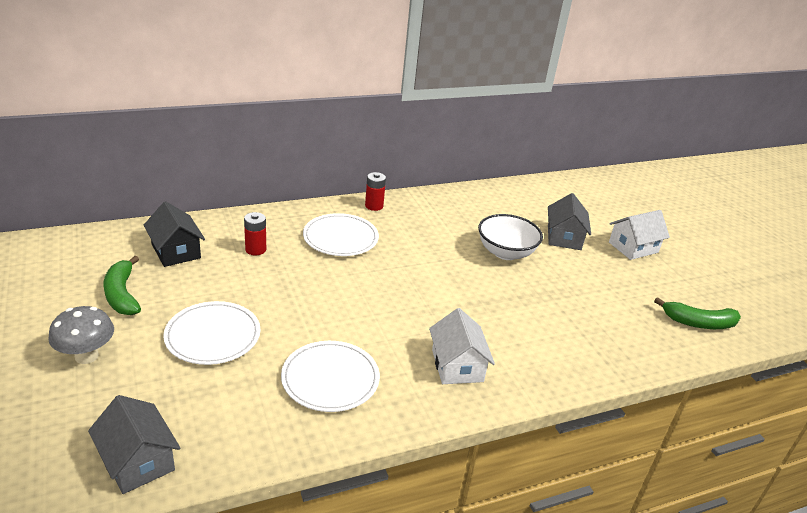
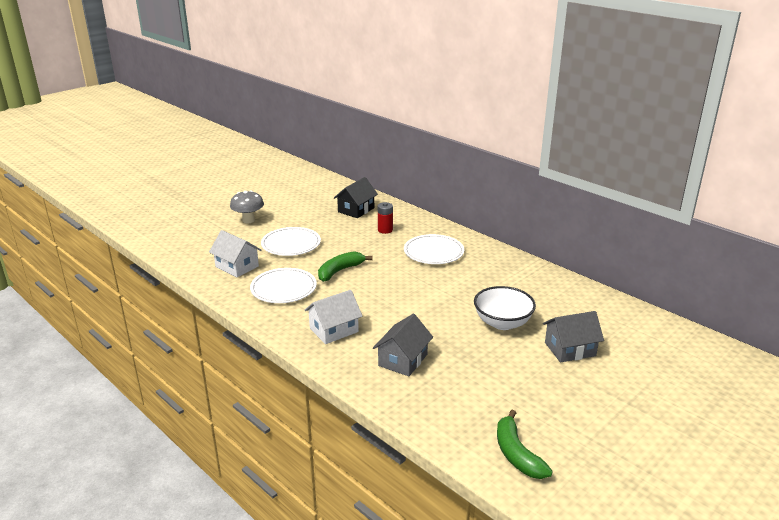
camera: 70 degrees right, 5 degrees down
grey house [88,395,180,494] -> grey house moved to [373,314,433,376]
green banana [104,256,141,315] -> green banana moved to [318,251,373,282]
red battery [365,172,386,211] -> none
white house [609,210,670,260] -> white house moved to [209,230,261,277]

